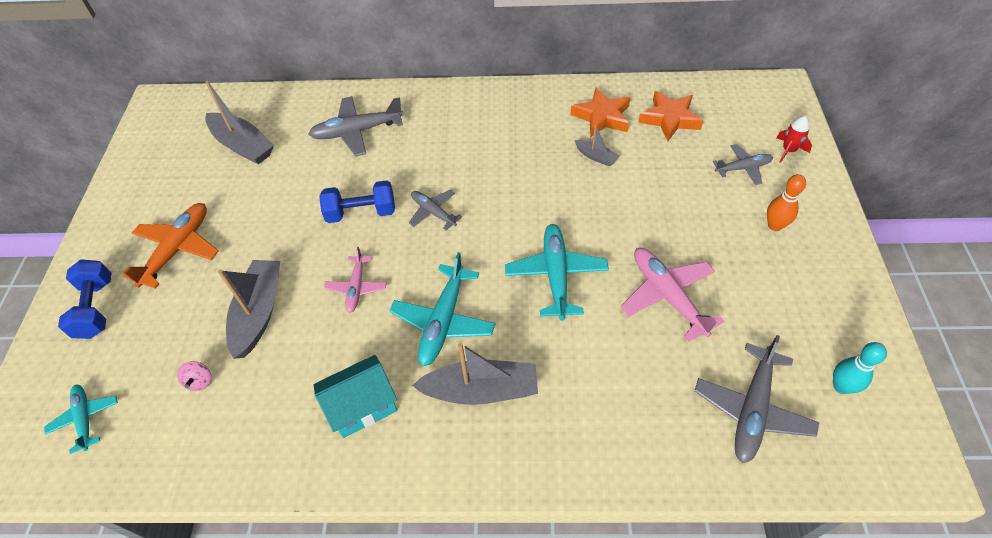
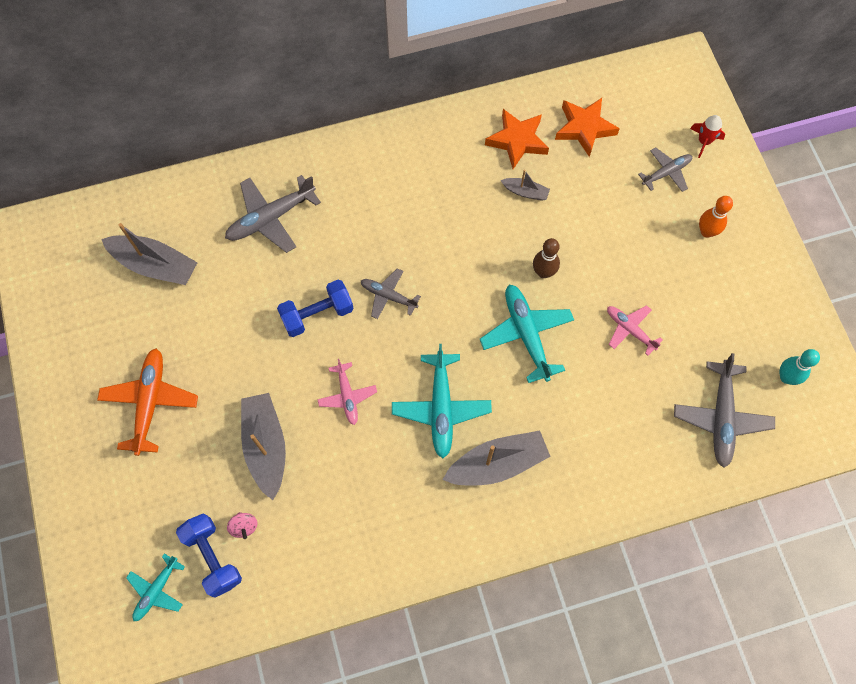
camera: 20 degrees left, 15 degrees up
turquoise plane [44,385,118,454] -> turquoise plane turned 105 degrees counterclockwise [126,553,185,621]
blue dumbbell [58,259,111,339] -> blue dumbbell moved to [176,514,242,598]
turquoise house [313,355,397,438] -> none
pink plane [621,248,725,342] -> pink plane [607,305,663,356], size x0.61
none -> brown bowling pin [533,238,560,278]

